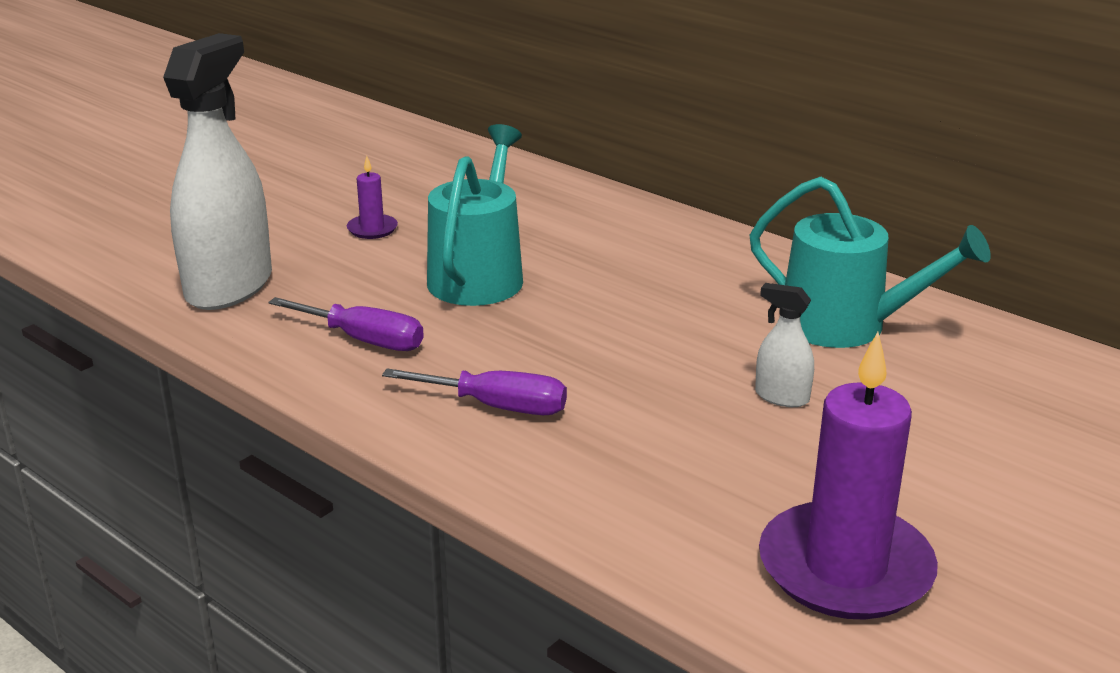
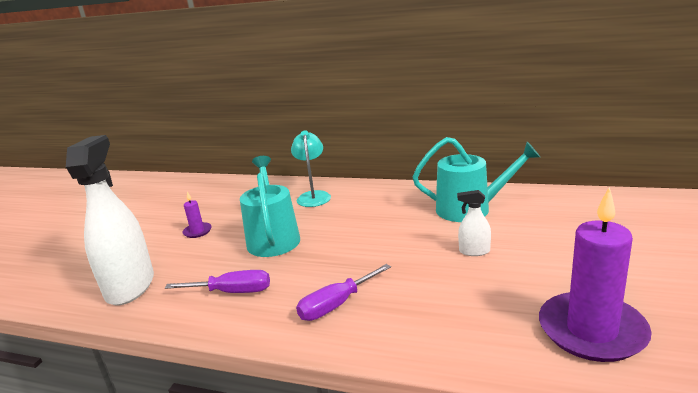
camera: 20 degrees left, 5 degrees down
purple screwdriver [382,369,567,415] -> purple screwdriver turned 150 degrees clockwise [296,264,391,321]
none -> turquoise lamp [291,131,331,207]

